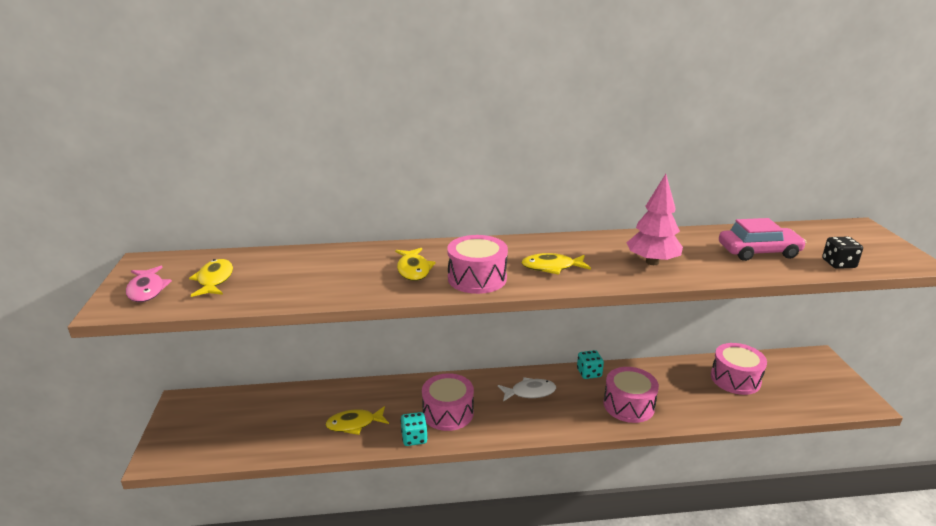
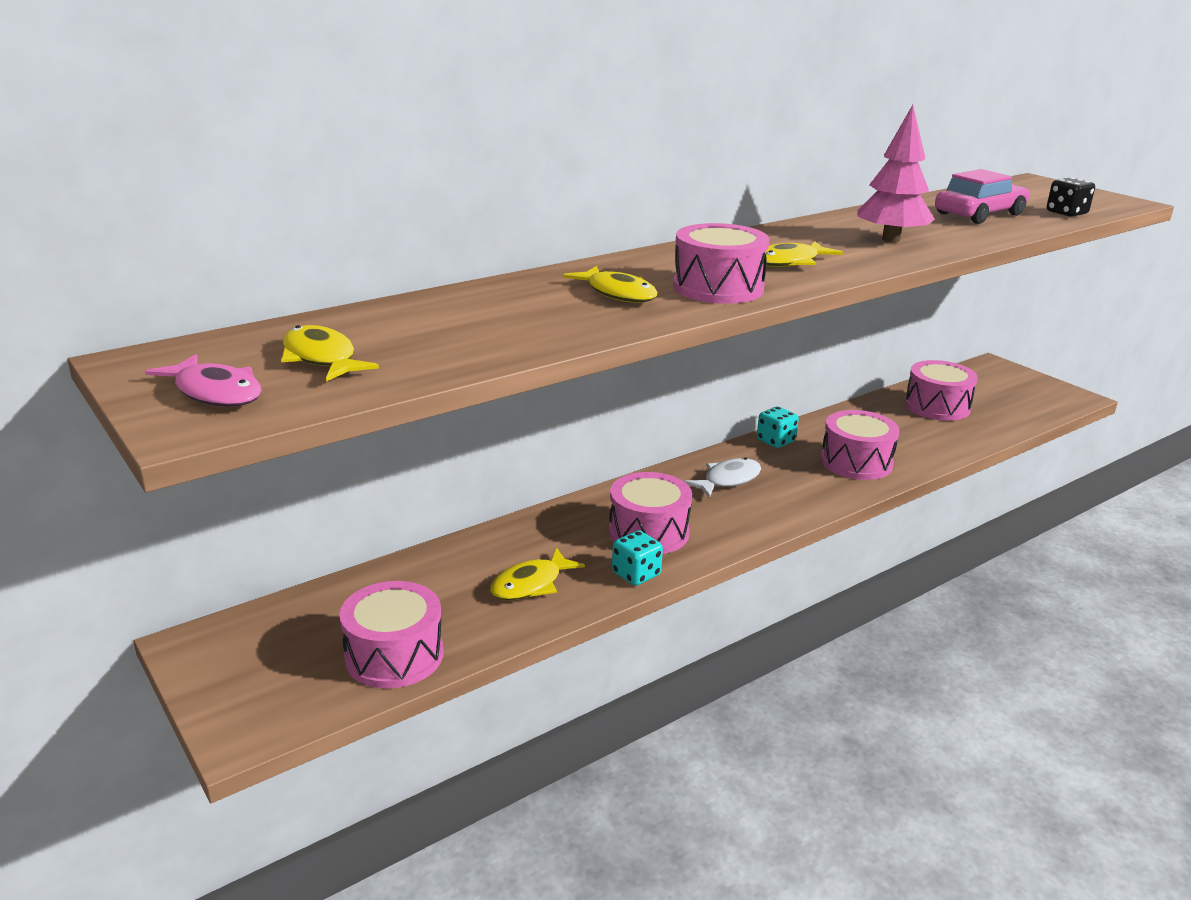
camera: 30 degrees left, 0 degrees up
none -> pink drum [339,581,443,688]

